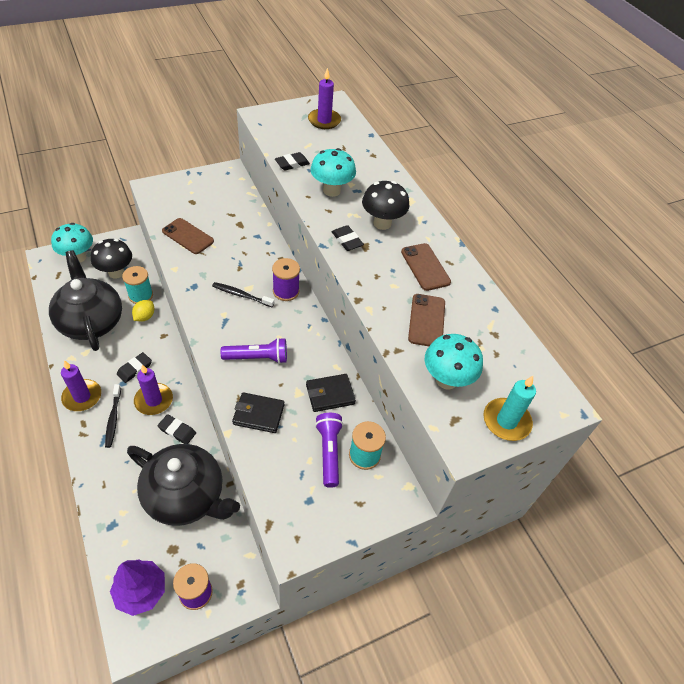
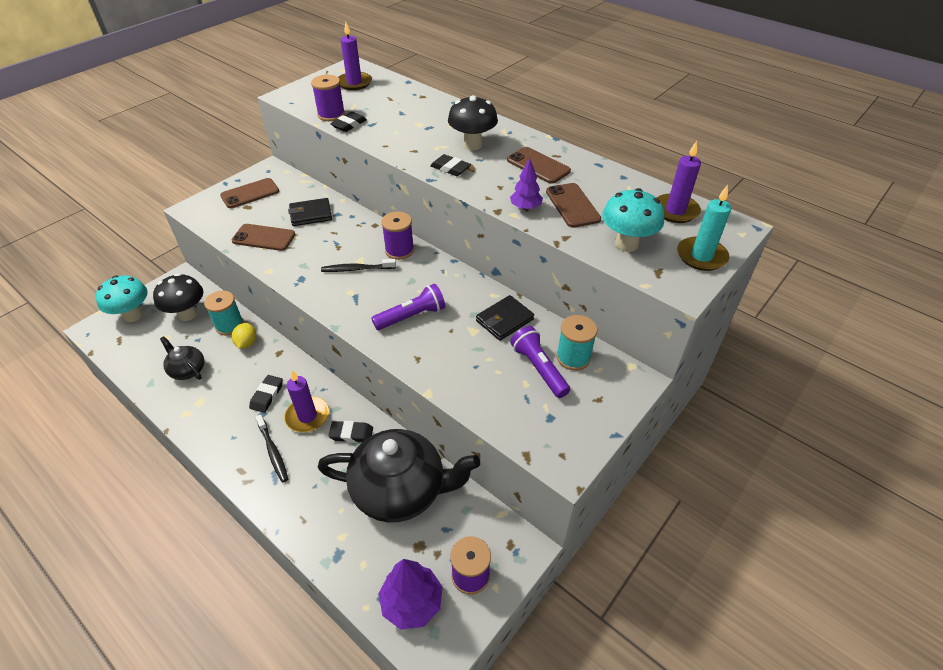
camera: 20 degrees left, 5 degrees down
black teapot [49,250,122,351] -> black teapot [160,336,204,380], size x0.47
purple candle [61,360,101,411] -> purple candle moved to [657,141,701,223]
black wallet [232,392,284,433] -> black wallet moved to [288,198,332,226]
turquoise mushroom [310,148,356,197] -> none
none -> brown phone [220,178,279,208]
none -> purple spool [311,75,345,121]
none -> purple tree [510,158,543,210]

